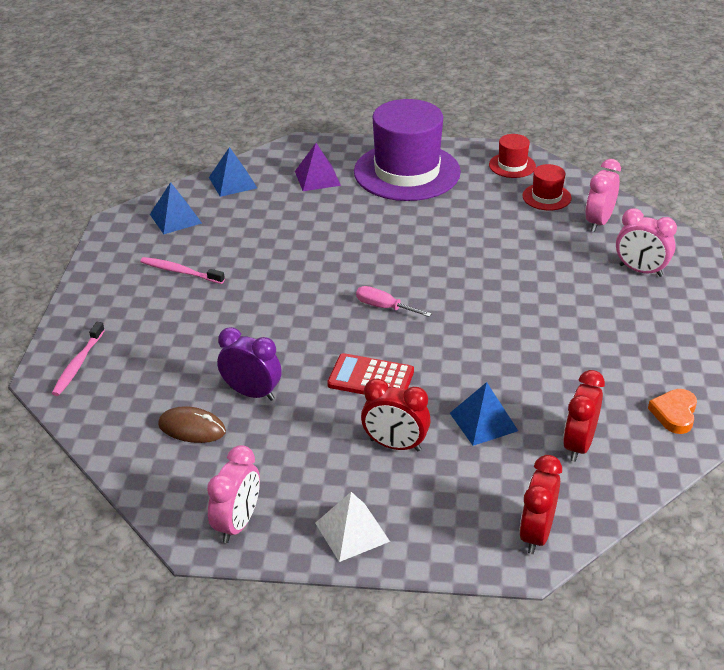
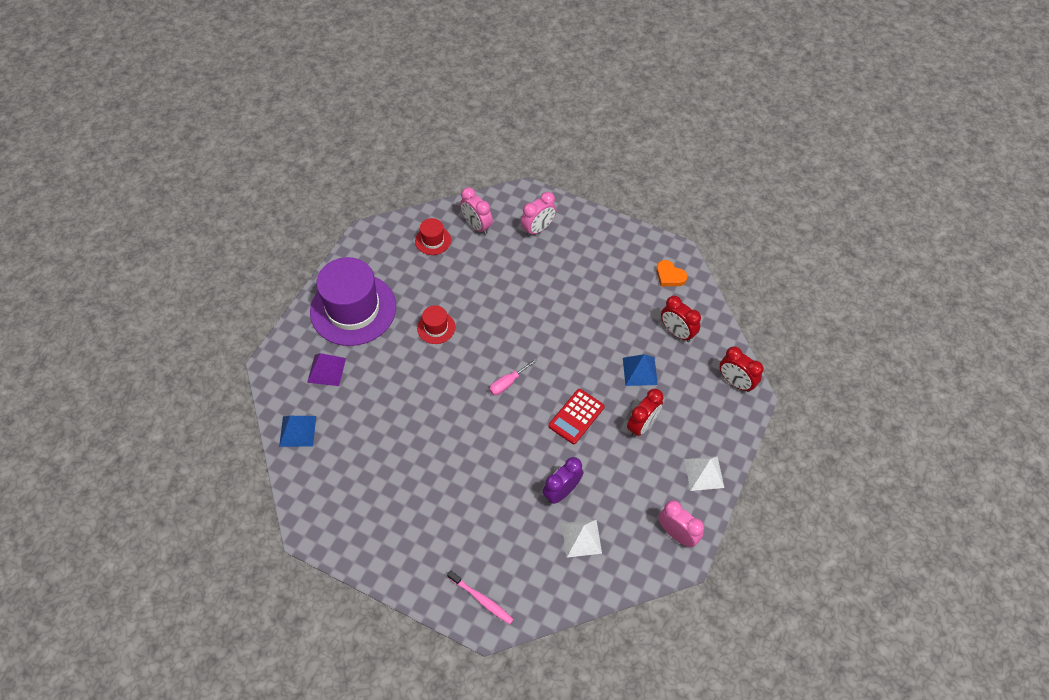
camera: 70 degrees left, 20 degrees up
pink toothbrush [140,257,225,284] -> none
blue pyramid [150,182,202,234] -> none
brown mouse [158,406,226,443] -> white pyramid [562,519,602,558]
red hat [489,134,536,178] -> red hat moved to [417,305,455,344]

